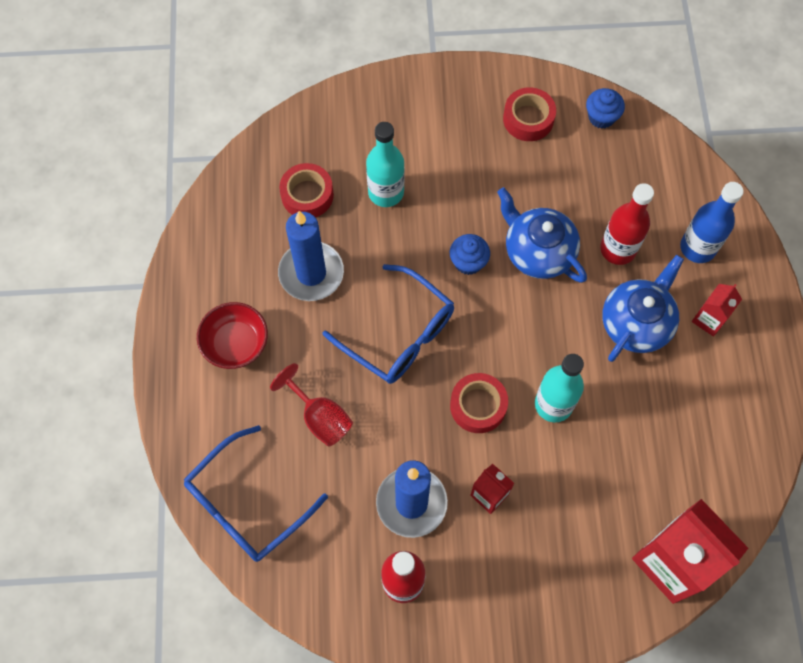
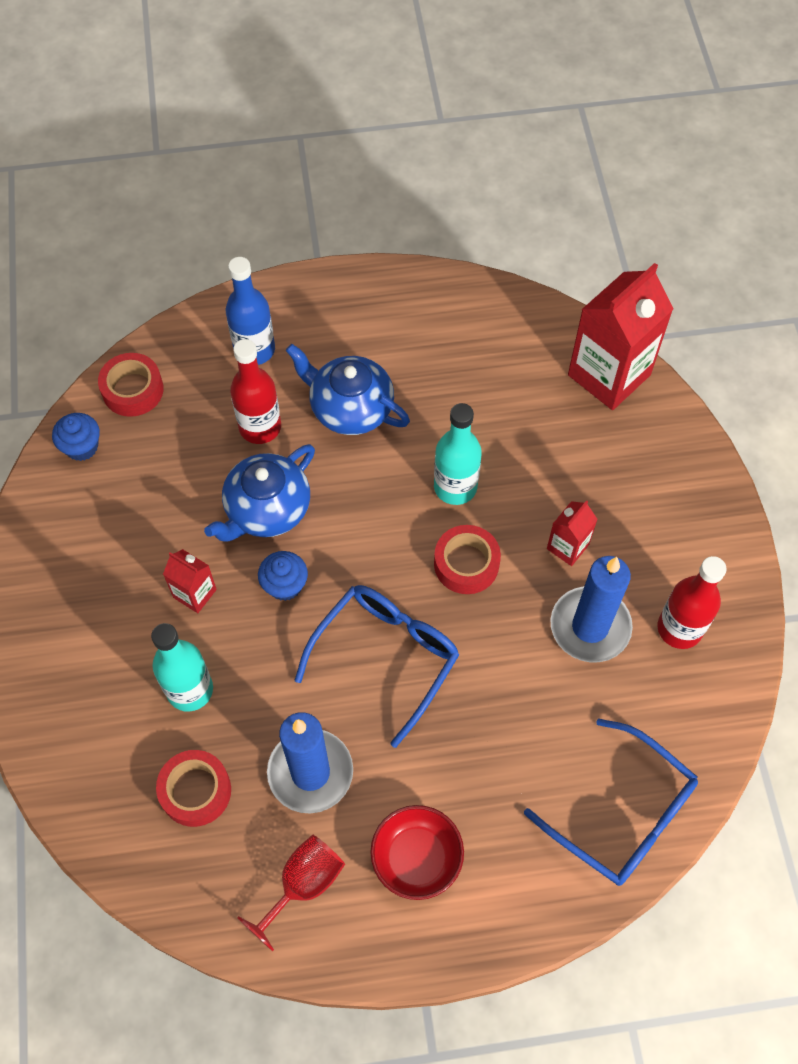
camera: 95 degrees left, 5 degrees down
red goblet [270,363,353,447] -> red goblet moved to [237,835,345,951]
red tape [503,87,556,141] -> red tape moved to [98,353,164,417]
red carton [692,284,742,337] -> red carton moved to [163,549,217,613]

